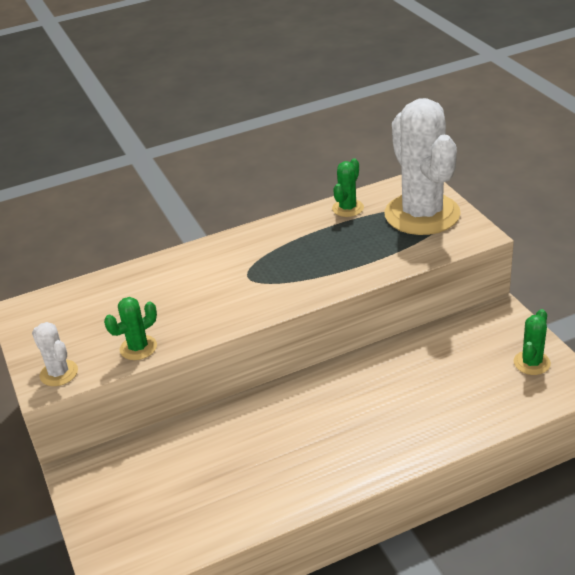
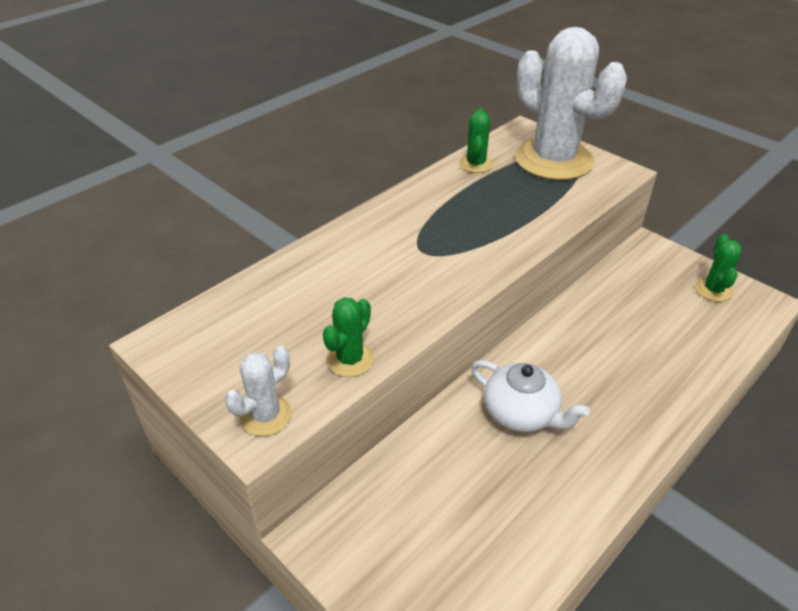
camera: 25 degrees left, 5 degrees up
white cactus [32,322,78,386] -> white cactus turned 75 degrees counterclockwise [225,346,292,436]
none -> white teapot [471,360,590,432]

